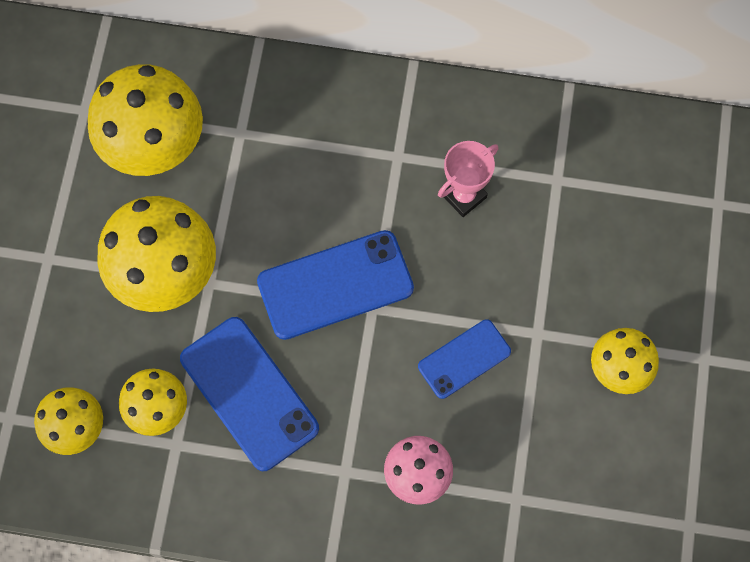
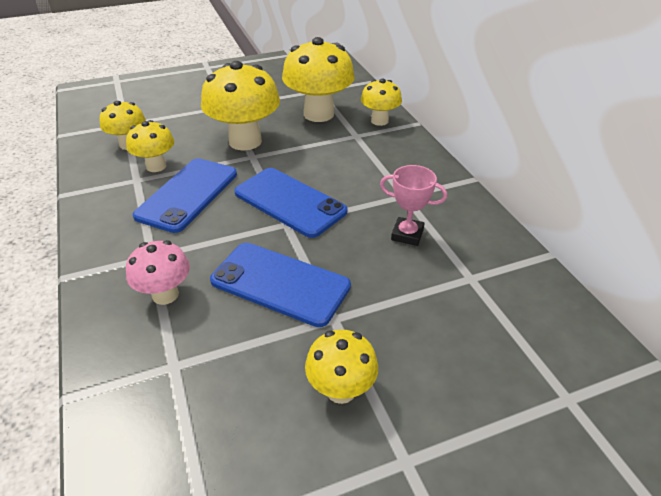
camera: 60 degrees right, 30 degrees down
blue phone [418,319,511,399] -> blue phone [210,243,351,327], size x1.68
none -> yellow mushroom [361,79,402,126]

